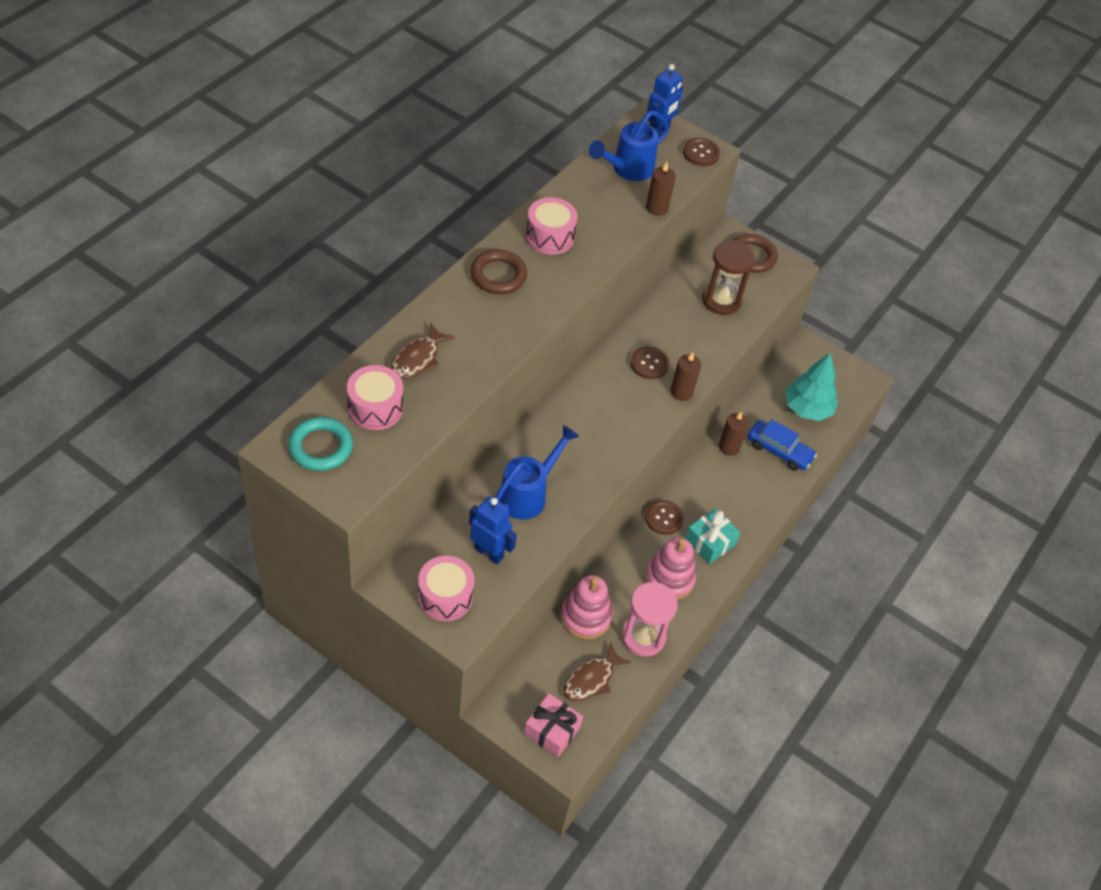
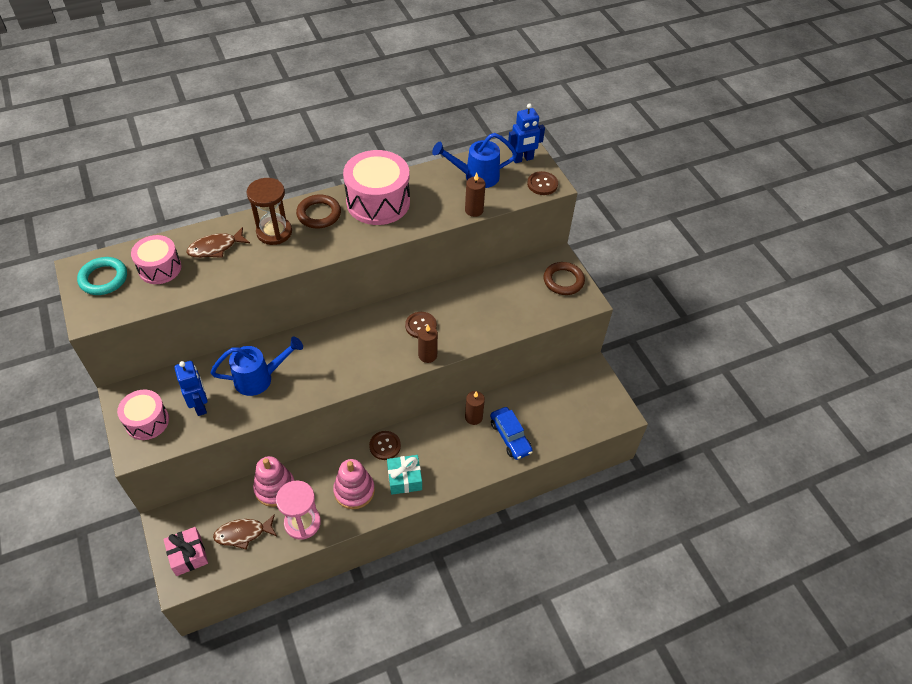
camera: 35 degrees right, 0 degrees up
pink drum [526,197,578,255] -> pink drum [343,150,410,225], size x1.65
brown hourglass [702,240,755,315] -> brown hourglass moved to [247,178,292,245]
turquoise tree [785,353,838,421] -> none

